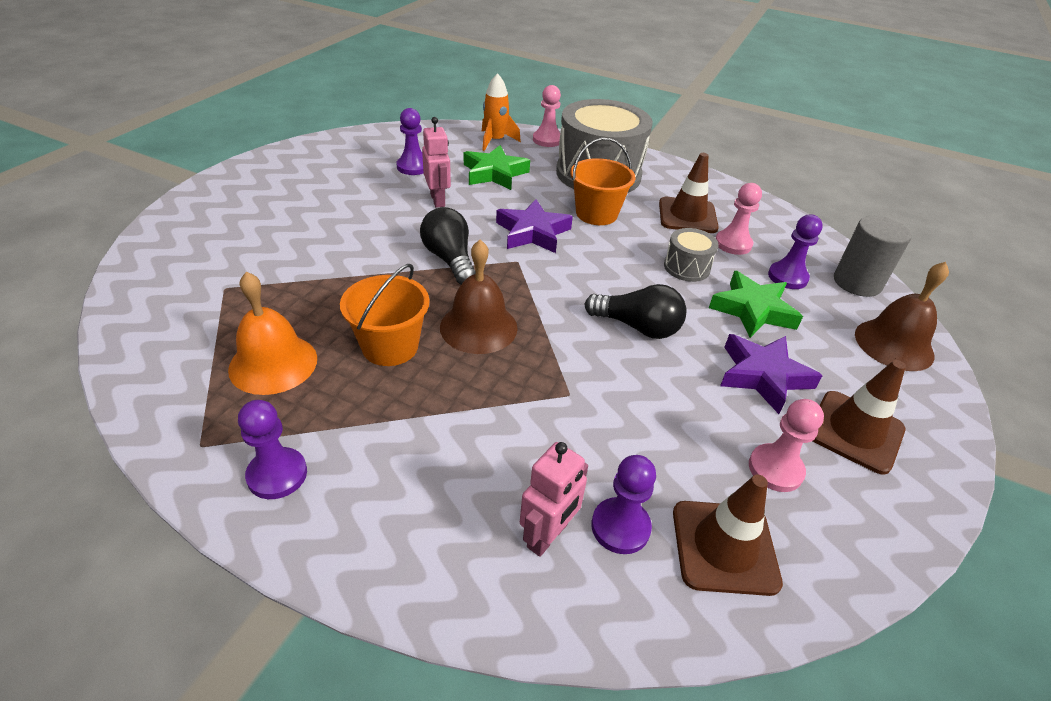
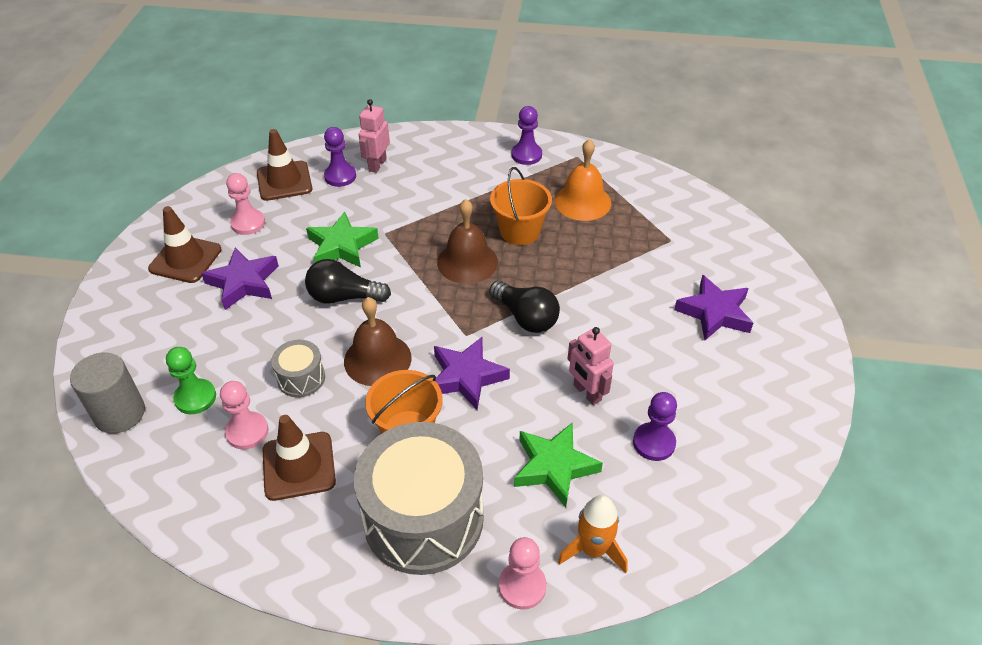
camera: 165 degrees right, 5 degrees up
green star [709,271,803,338] -> green star moved to [306,211,379,268]
purple pawn [768,215,823,289] -> green pawn [166,347,216,414]
brown bell [855,262,949,371] -> brown bell moved to [344,297,412,386]
none -> purple star [674,275,753,340]

